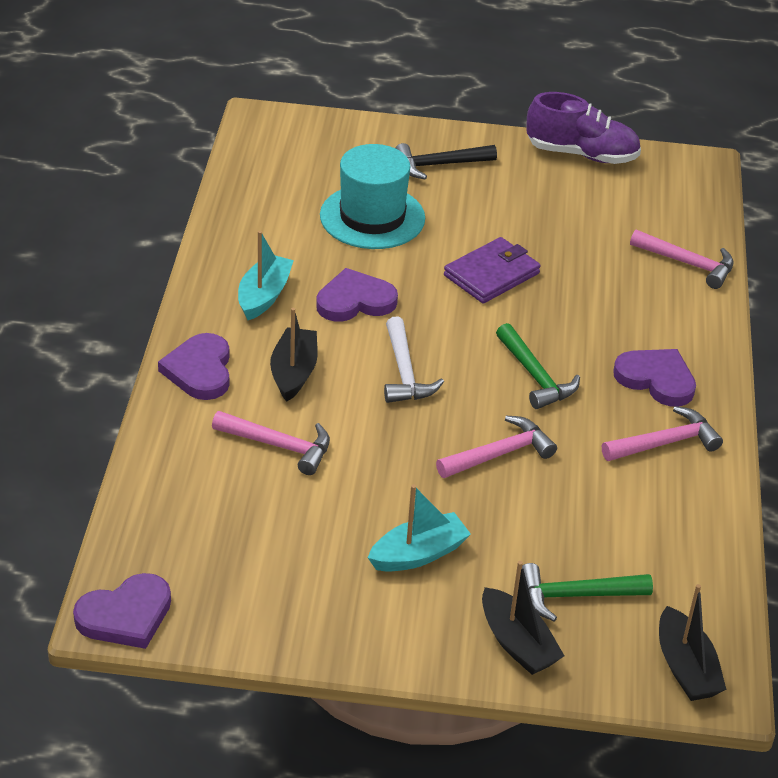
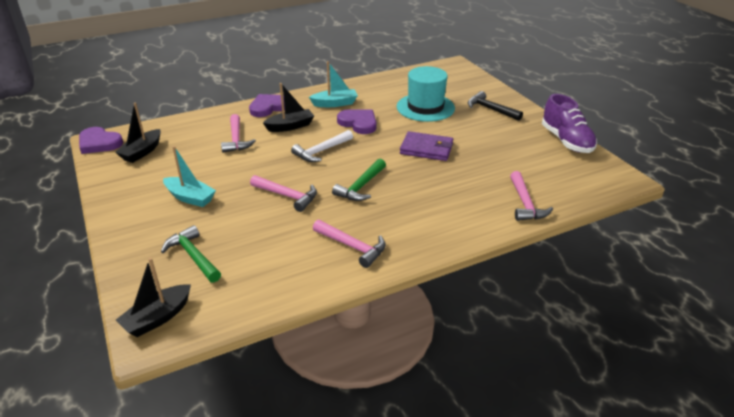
camera: 60 degrees right, 5 degrees down
black boat [482,561,565,675] -> black boat moved to [115,102,161,163]
purple heart [613,349,696,407] -> none

